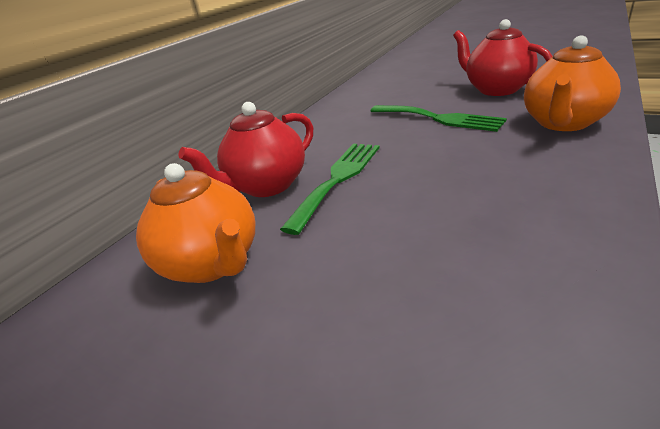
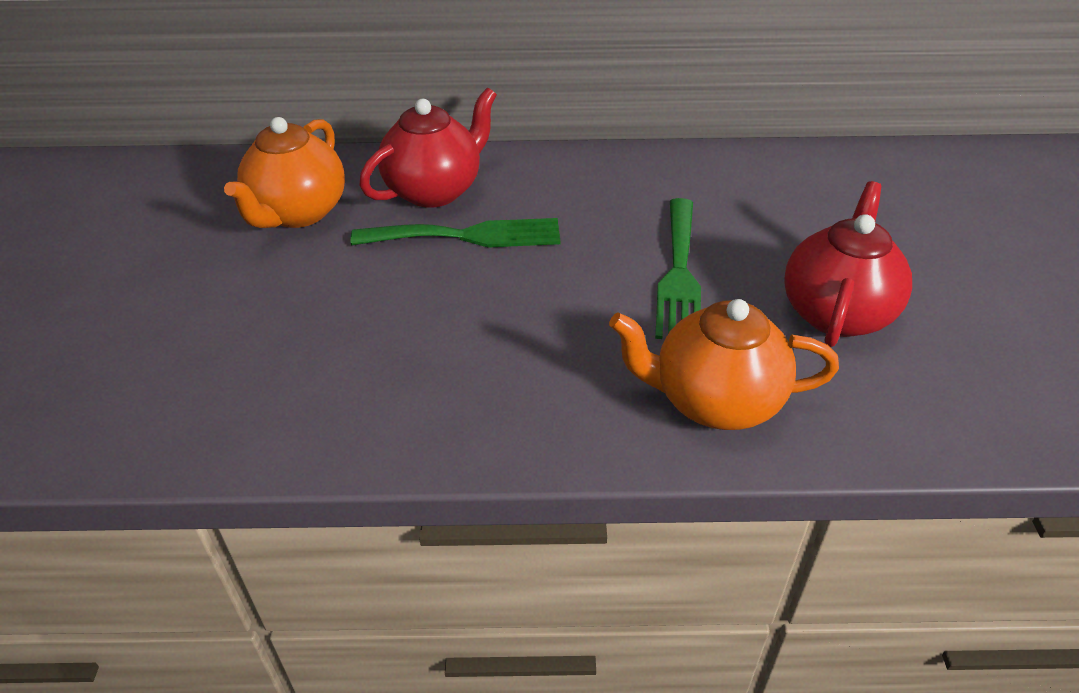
camera: 55 degrees right, 10 degrees up
red teapot [179,102,313,197] -> red teapot turned 120 degrees clockwise [359,88,497,208]

